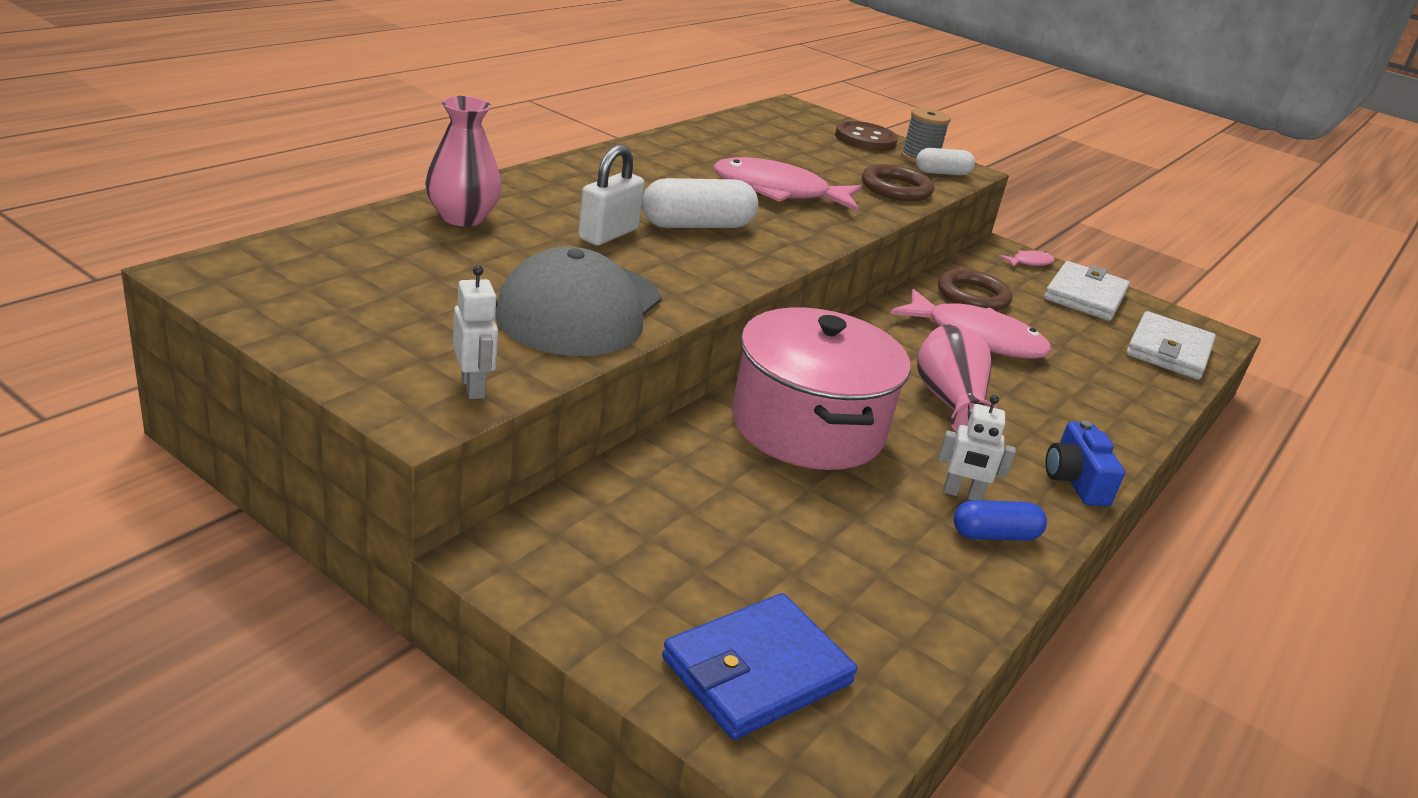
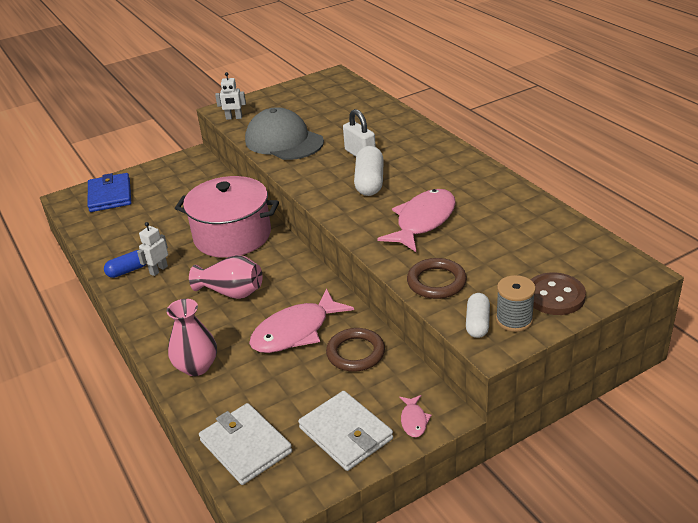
camera: 120 degrees right, 5 degrees up
pink vase [425,96,502,226] -> pink vase moved to [167,299,217,376]
blue capsule [954,500,1047,541] -> blue capsule turned 45 degrees clockwise [104,250,146,278]
blue camera [1045,420,1125,506] -> none

